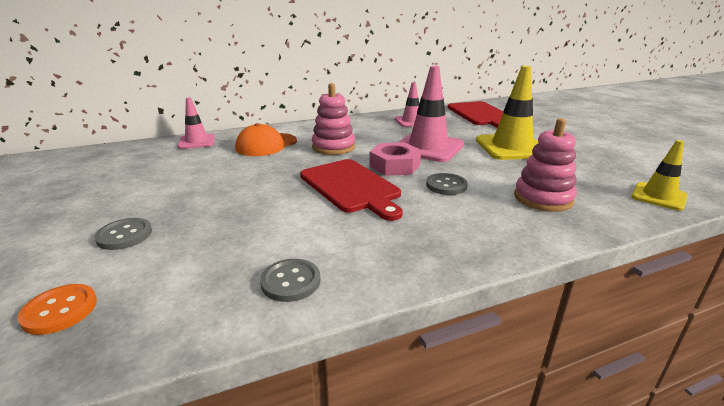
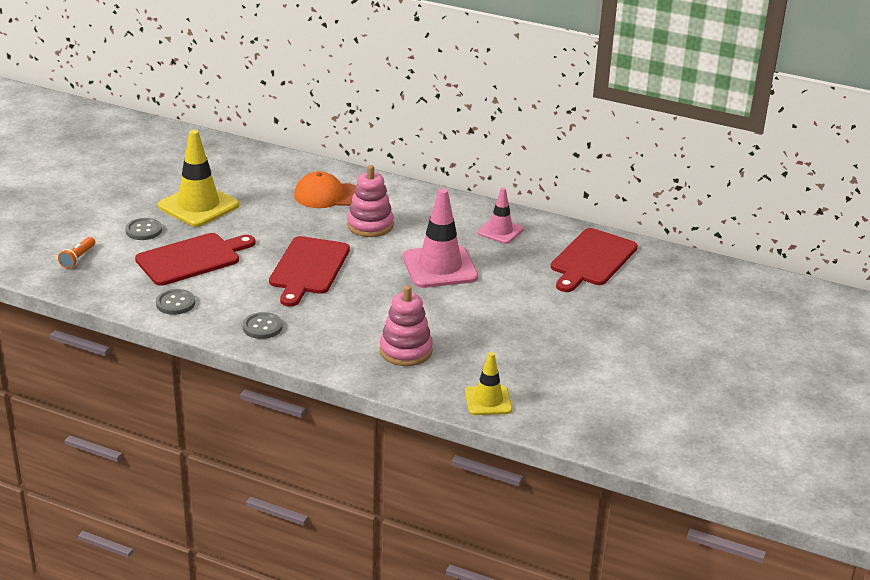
camera: 45 degrees right, 5 degrees up
orange button [17,284,97,335] -> orange flashlight [58,237,95,269]
pink traffic cone [178,97,215,149] -> none
pink nut [369,142,421,176] -> none
grey button [426,173,468,195] -> grey button moved to [243,312,282,339]
yellow traffic cone [476,66,538,160] -> yellow traffic cone moved to [158,130,239,227]
none -> red cutting board [135,233,255,286]

